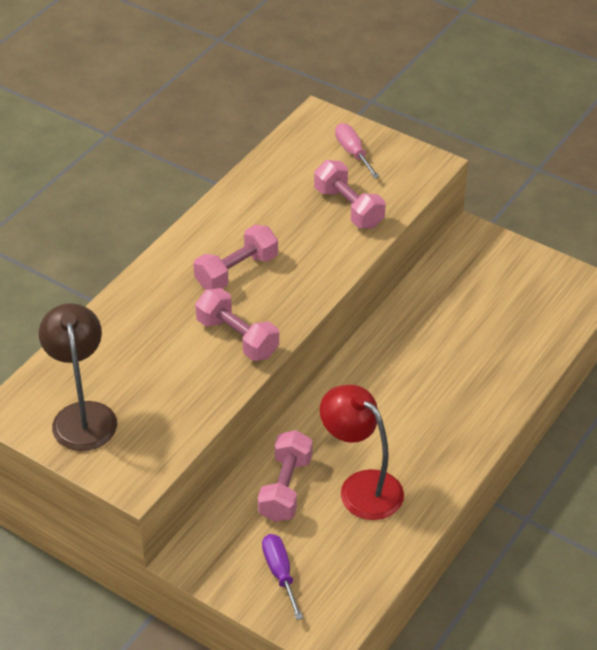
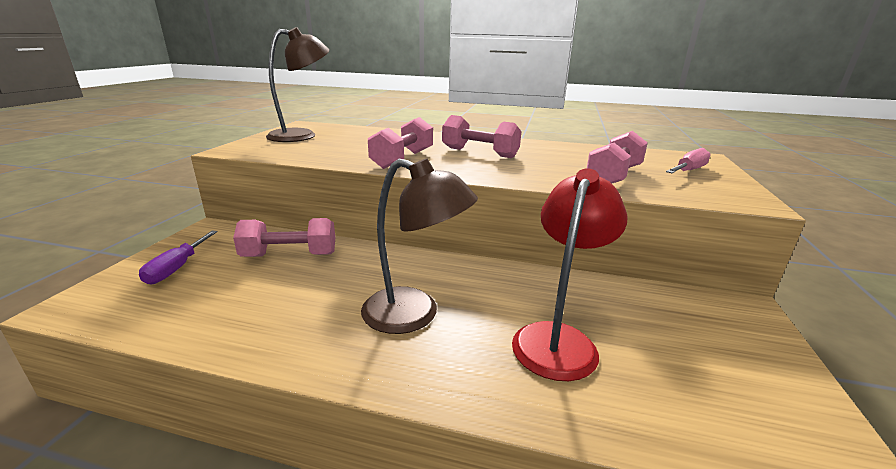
camera: 70 degrees right, 20 degrees down
purple screwdriver [262,534,303,620] -> purple screwdriver turned 135 degrees clockwise [139,231,218,284]
red lamp [320,385,404,520] -> red lamp moved to [512,168,628,381]
none -> brown lamp [361,158,478,334]

